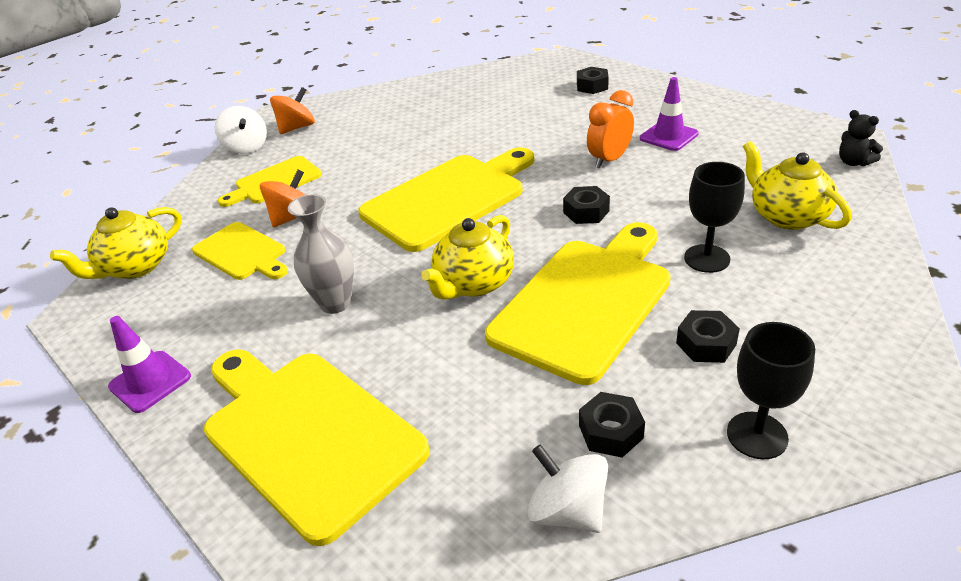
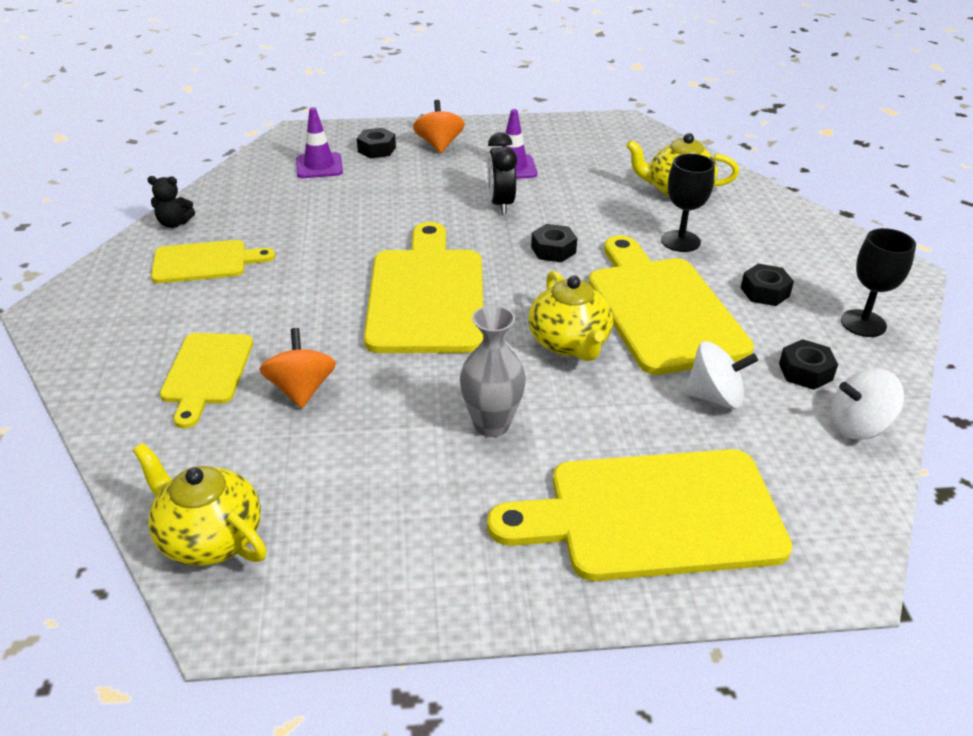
camera: 55 degrees left, 0 degrees up
yellow teapot [50,207,182,279] -> yellow teapot turned 135 degrees clockwise [133,443,267,566]
purple traffic cone [108,316,191,413] -> purple traffic cone moved to [296,107,343,178]
yellow cutting board [192,222,288,280] -> yellow cutting board moved to [151,240,275,283]
white spinning top [215,106,267,154] -> white spinning top moved to [684,341,758,409]
orange spinning top [270,87,315,134] -> orange spinning top moved to [413,100,465,153]
orange clock [587,90,634,169] -> black clock [487,132,517,214]
black teddy bear [839,110,883,166] -> black teddy bear moved to [147,176,195,228]

